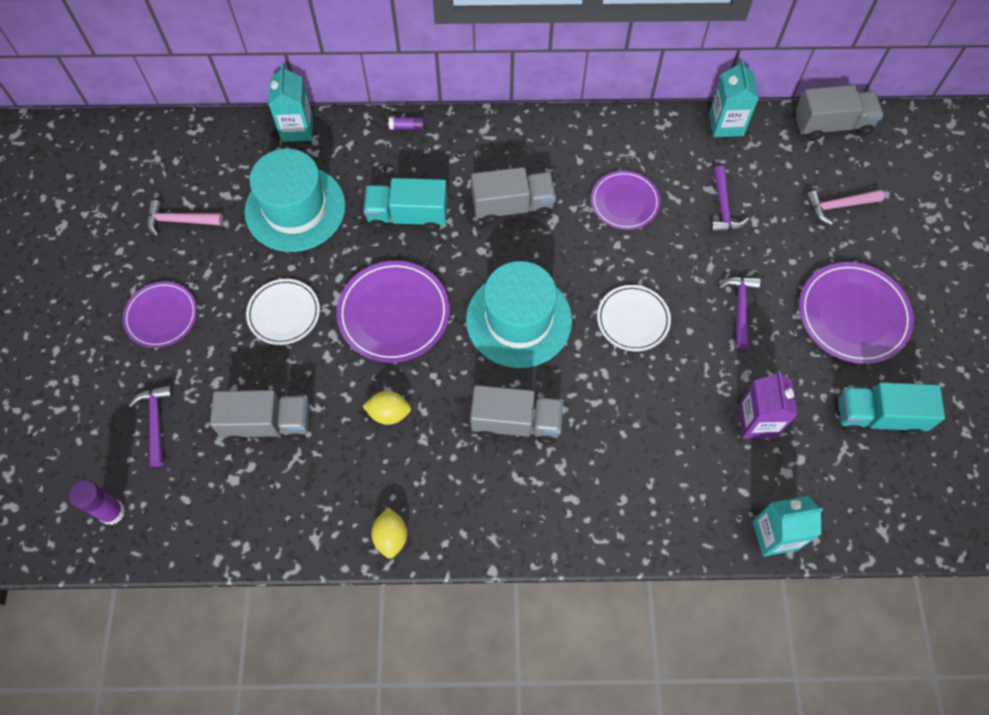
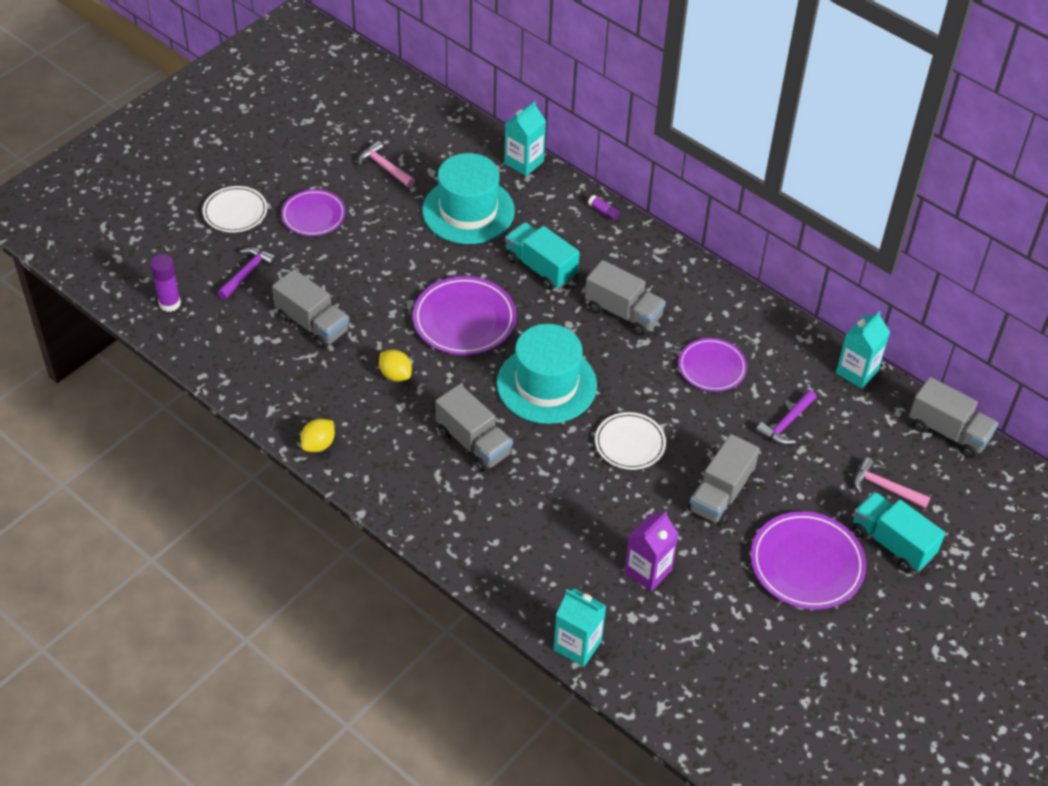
camera: 40 degrees right, 15 degrees down
white plate [246,279,320,345] -> white plate moved to [203,186,267,232]
purple hammer [719,277,761,349] -> grey truck [688,434,760,526]
turquoise truck [838,382,945,436] -> turquoise truck moved to [852,492,945,572]

